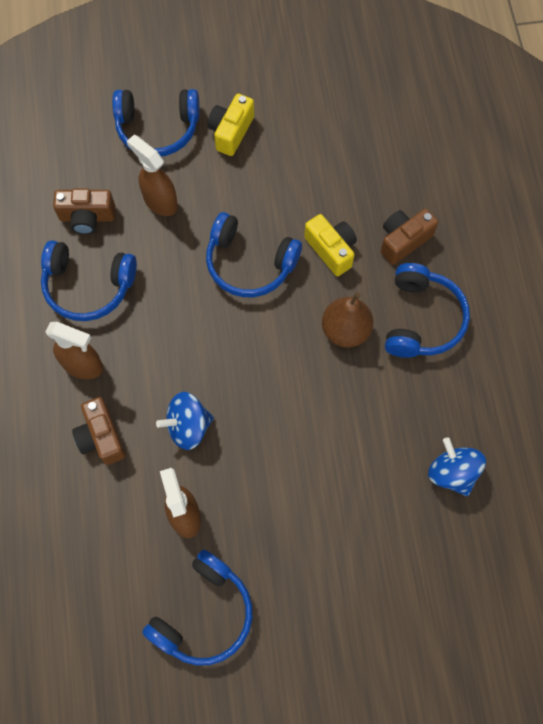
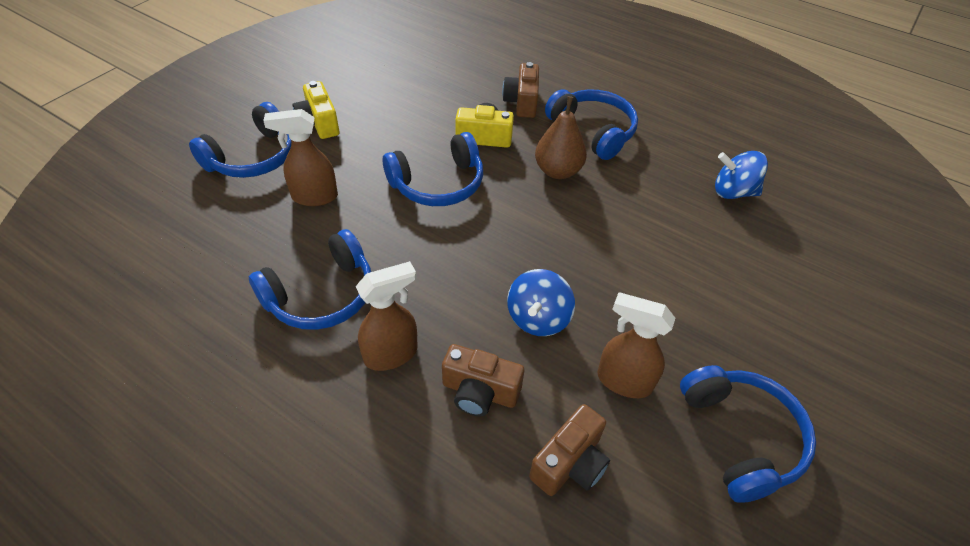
camera: 50 degrees left, 20 degrees down
brown camera [53,189,115,235] -> brown camera moved to [529,404,610,496]

